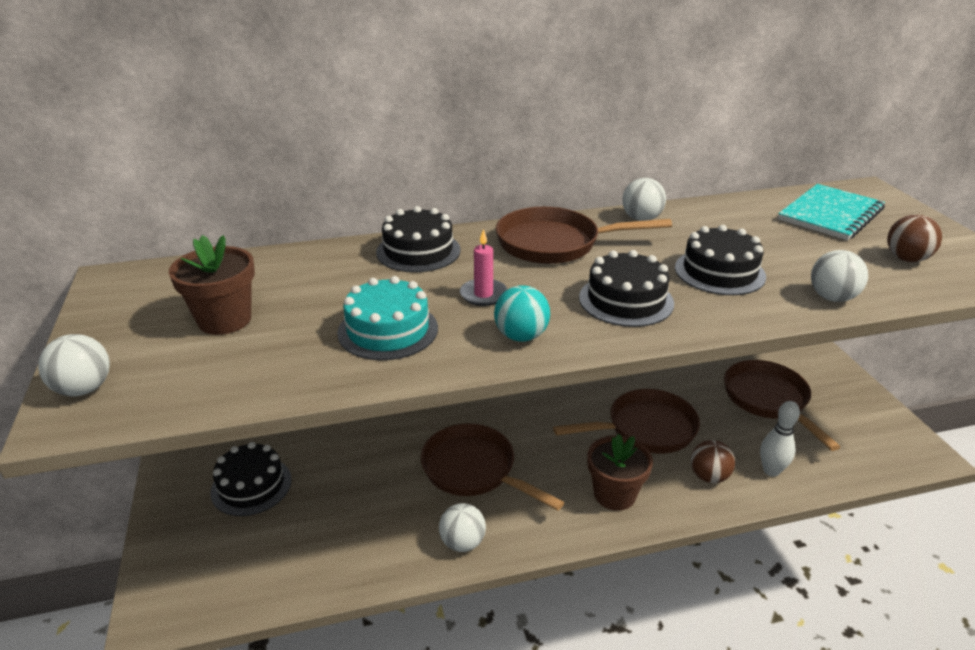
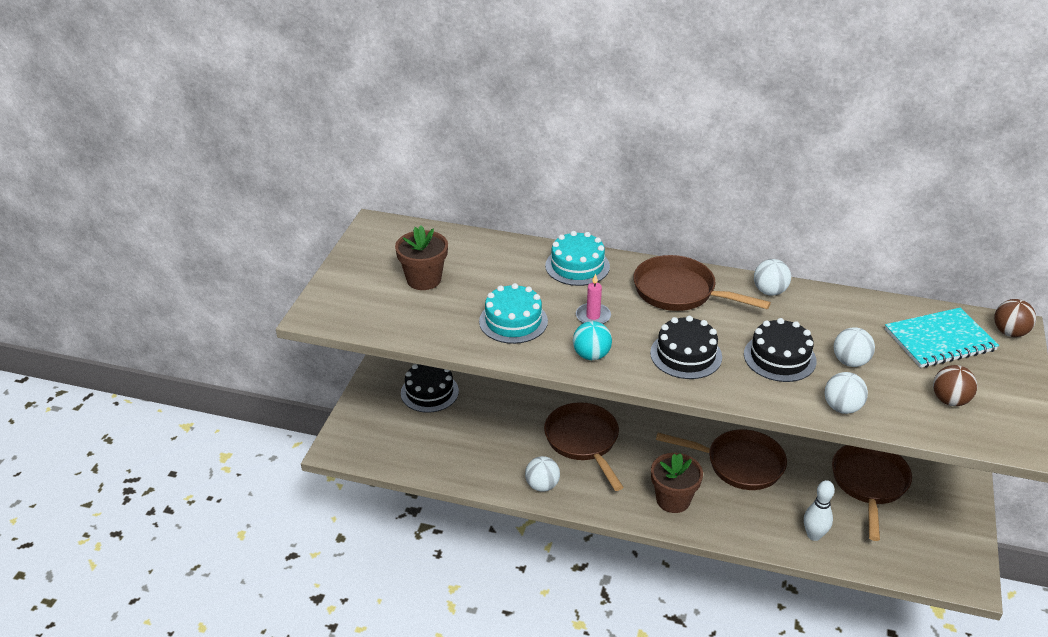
camera: 30 degrees right, 5 degrees up
white ball [38,334,110,396] -> white ball moved to [834,327,875,367]
black cake [376,206,460,272] -> turquoise cake [545,231,610,286]
brown ball [691,440,735,483] -> brown ball moved to [994,299,1036,337]

